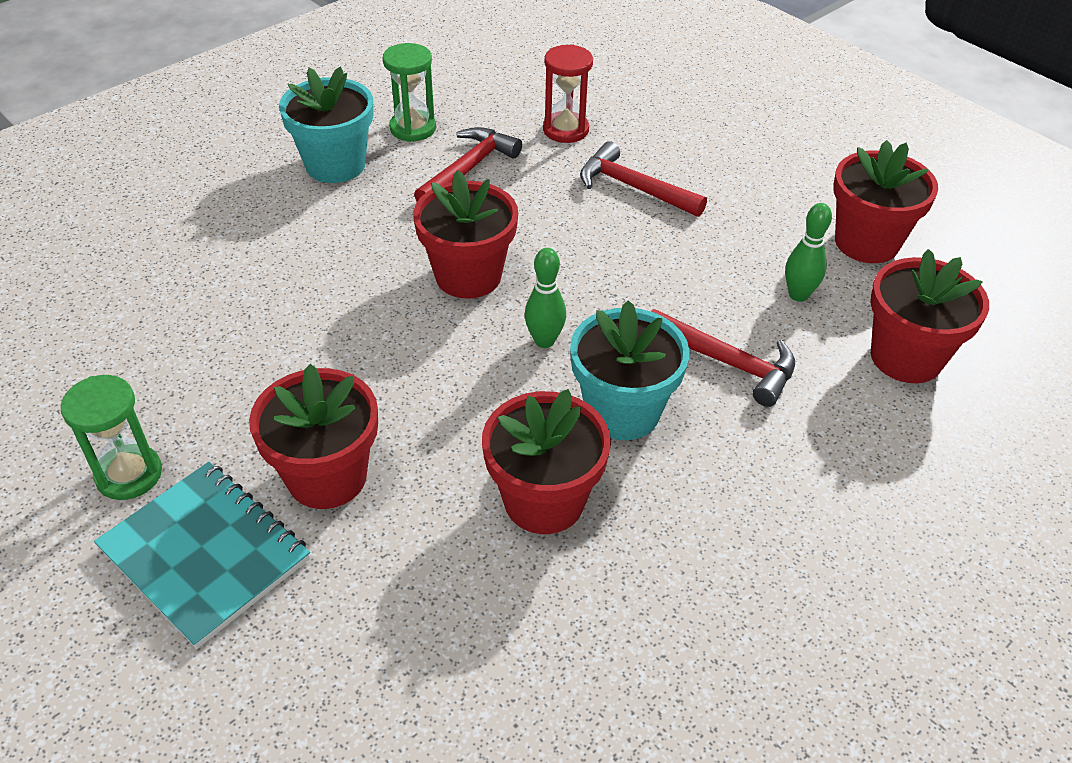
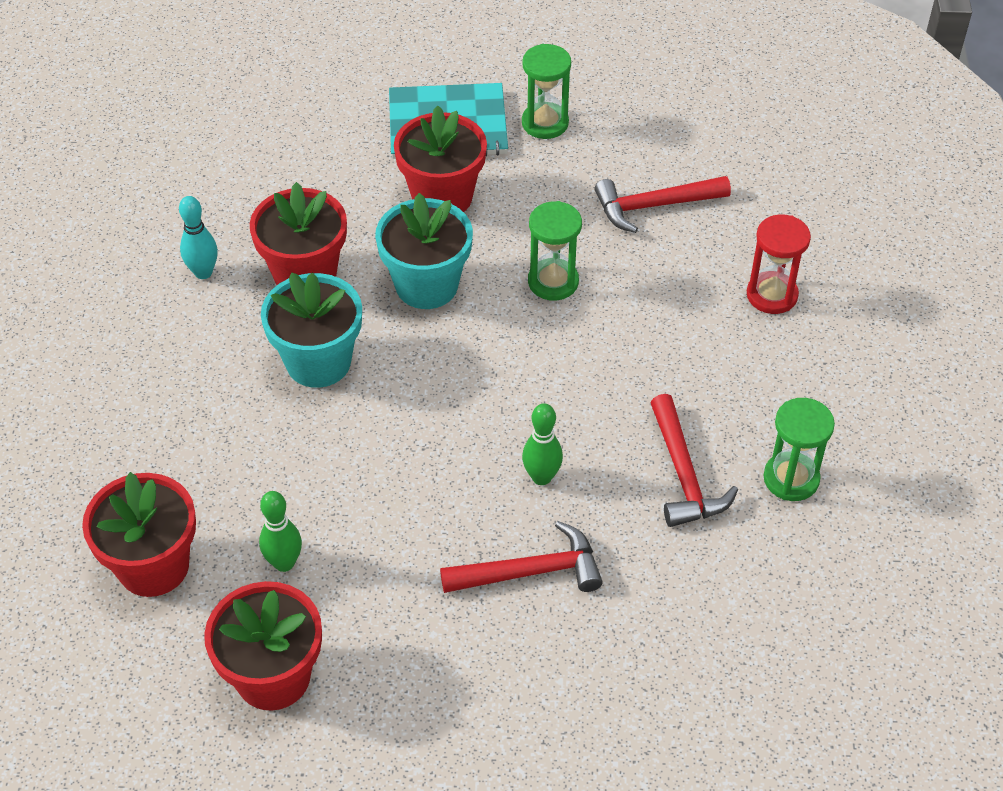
camera: 135 degrees right, 5 degrees up
turquoise flower pot [279,67,373,183] -> turquoise flower pot moved to [375,193,473,309]
red flower pot [413,170,518,299] -> none
green bowling pin [525,248,566,348] -> green bowling pin moved to [522,403,563,485]
red hourglass [543,44,593,143] -> red hourglass moved to [747,215,811,314]
red hammer [651,309,795,407] -> red hammer moved to [594,176,731,233]
none -> turquoise bowling pin [179,196,218,279]
none -> green hourglass [528,201,582,301]

